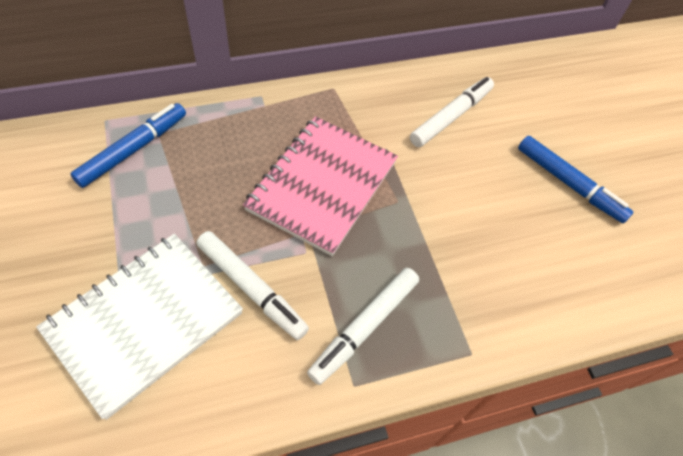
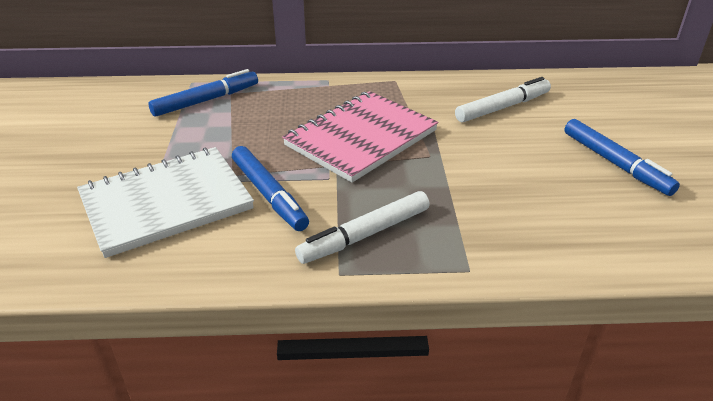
camera: 20 degrees right, 20 degrees down
white marker [197,231,309,340] -> blue marker [232,146,309,231]

